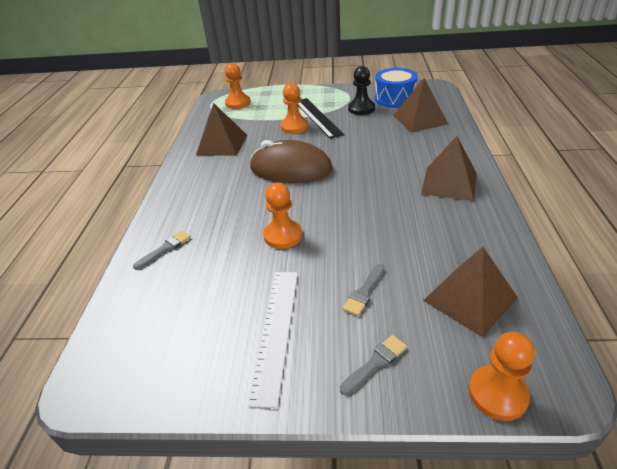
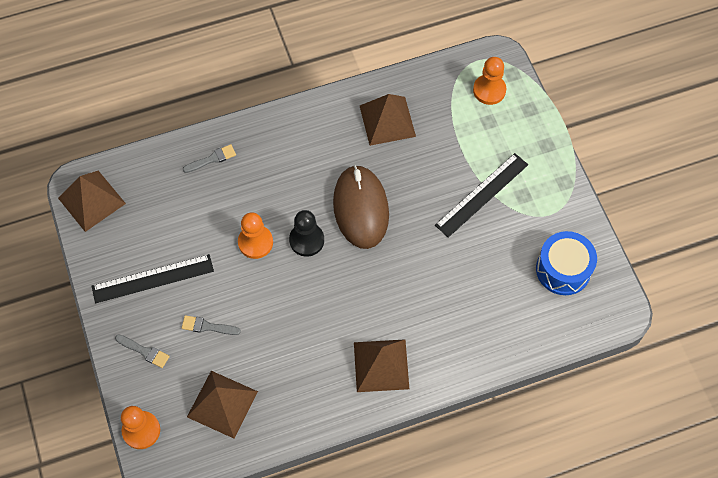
camera: 65 degrees right, 25 degrees up
grey brush [133,230,191,270] -> grey brush turned 45 degrees counterclockwise [183,144,236,173]
white ruler [248,272,298,408] -> black ruler [92,254,214,303]
orange pawn [280,83,309,134] -> none
black pawn [348,66,375,115] -> black pawn moved to [289,210,324,257]
brown pyramid [393,78,448,133] -> brown pyramid moved to [58,171,126,232]

